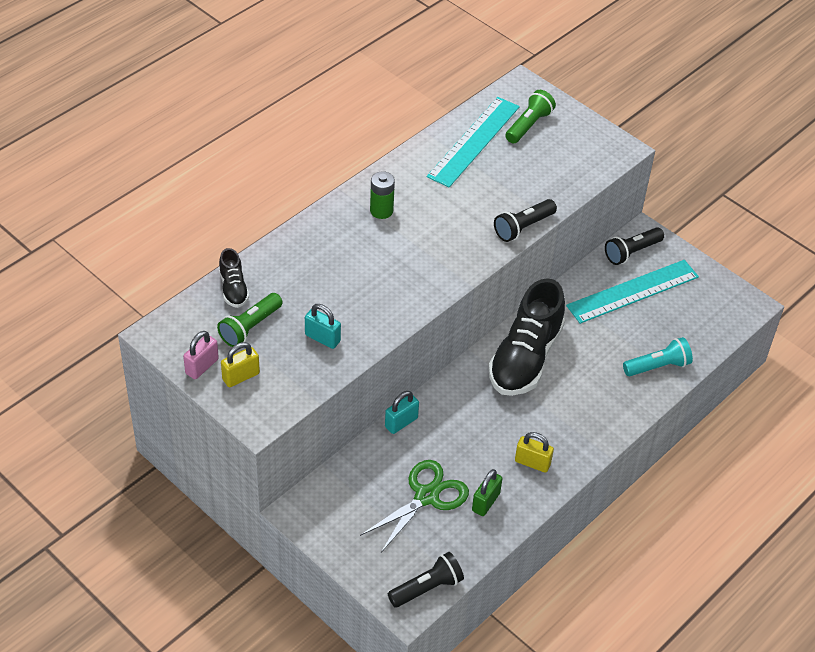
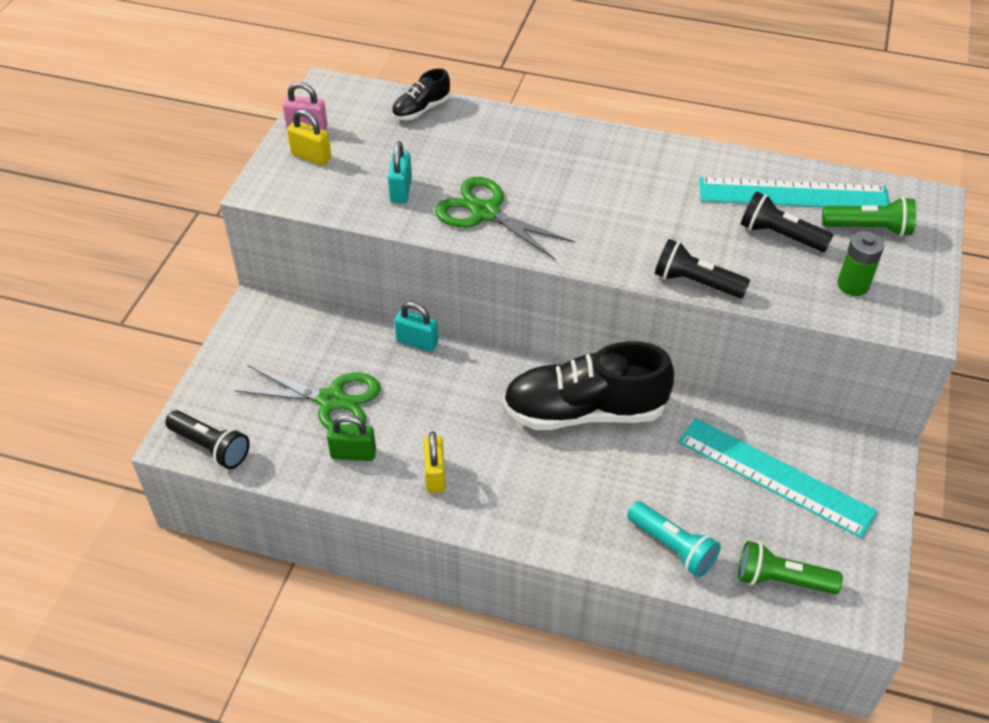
camera: 65 degrees right, 0 degrees up
green flashlight [217,293,283,347] -> green flashlight moved to [738,541,843,594]
green battery [370,171,395,219] -> green battery moved to [837,231,885,296]
black flashlight [605,227,664,265] -> black flashlight moved to [741,191,833,252]
none -> green scissors [435,177,575,260]

